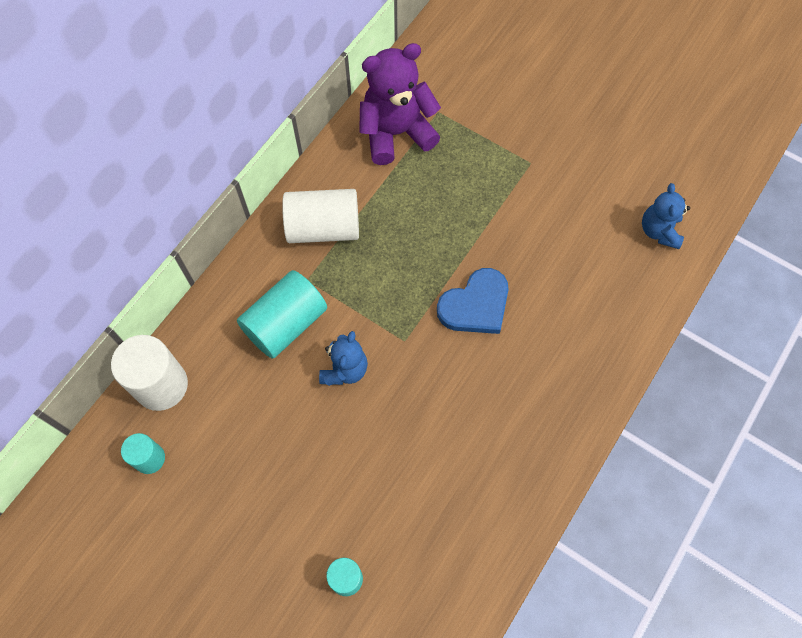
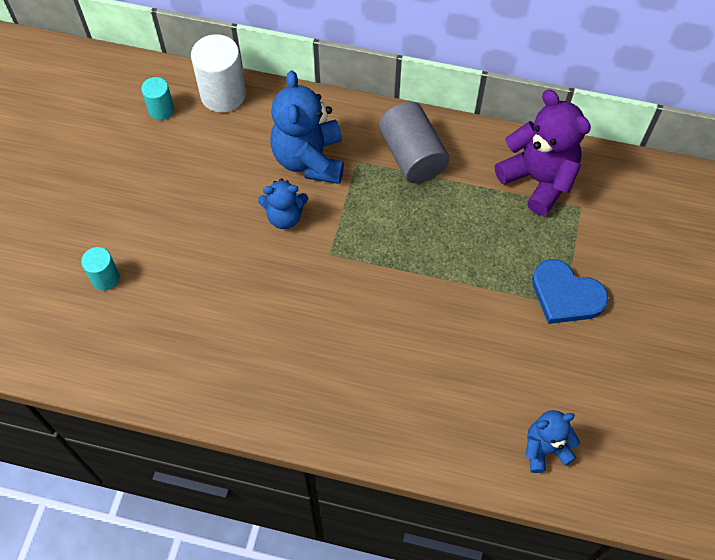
camera: 70 degrees right, 5 degrees down
turquoise cylinder [237,270,327,359] -> blue teddy bear [270,70,344,184]
white cylinder [282,189,359,243] -> grey cylinder [379,101,449,183]
blue heart [437,268,509,334] -> blue heart moved to [532,259,609,324]

